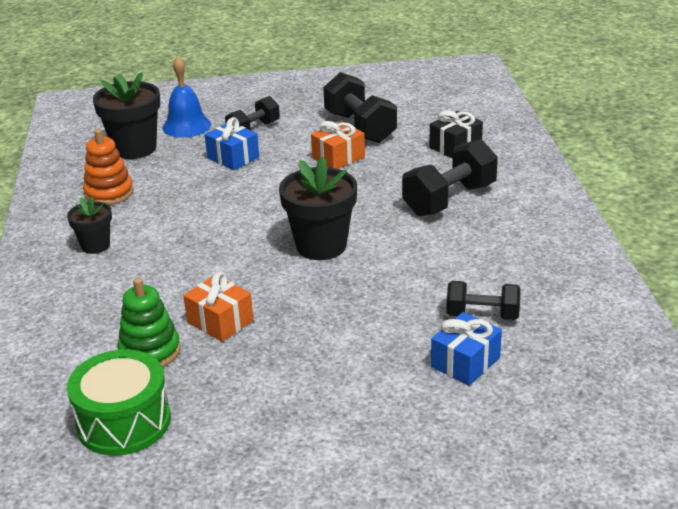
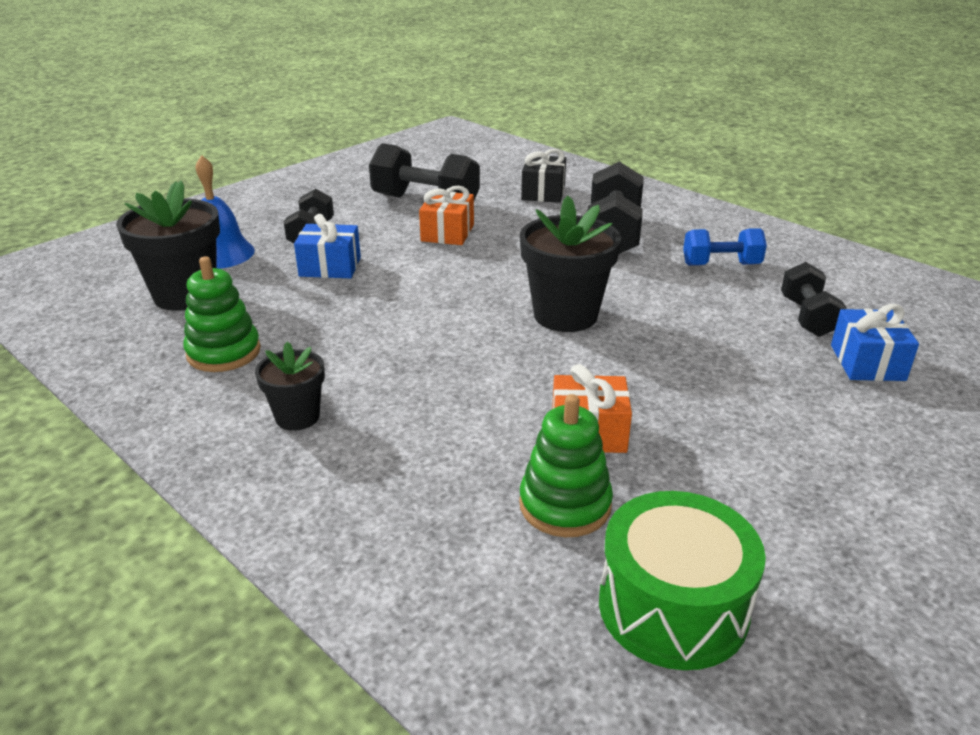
camera: 40 degrees left, 0 degrees up
orange stacking toy [83,129,134,205] -> green stacking toy [183,256,261,372]
black dumbbell [446,281,521,320] -> black dumbbell turned 60 degrees counterclockwise [781,262,847,337]
none -> blue dumbbell [683,228,767,266]

